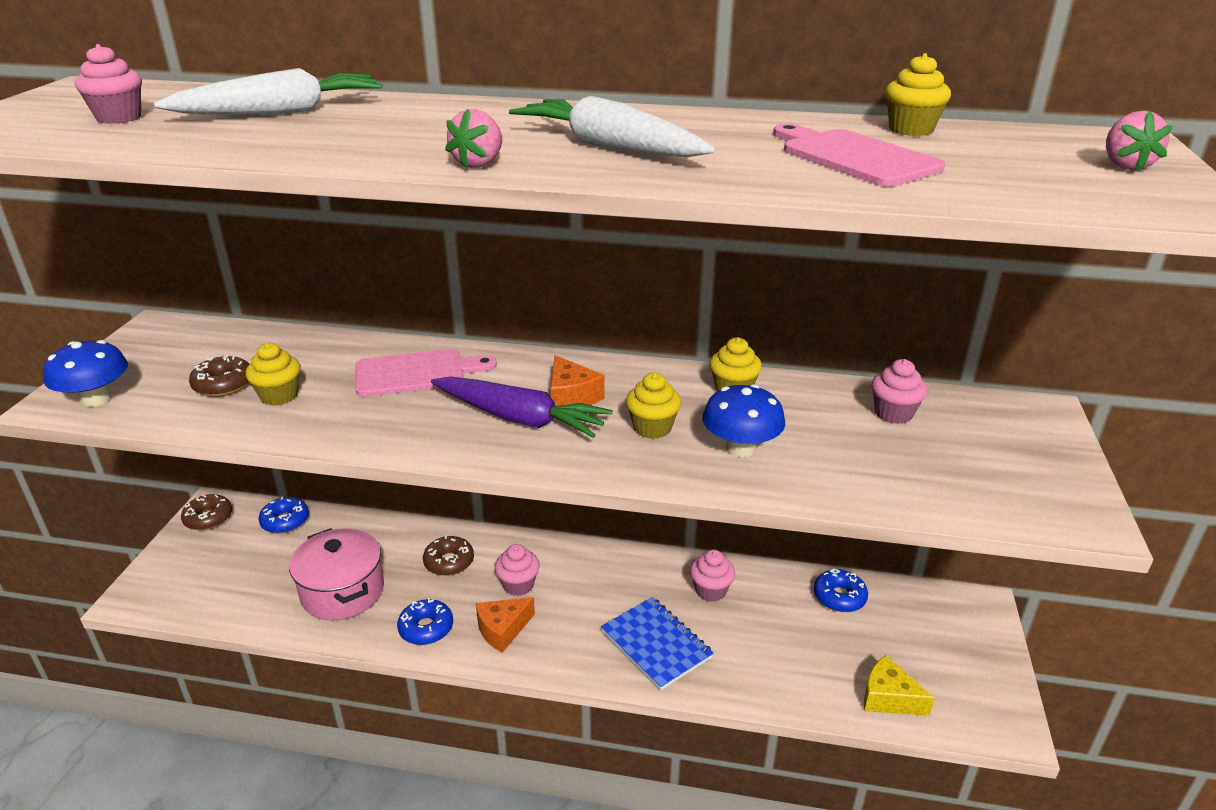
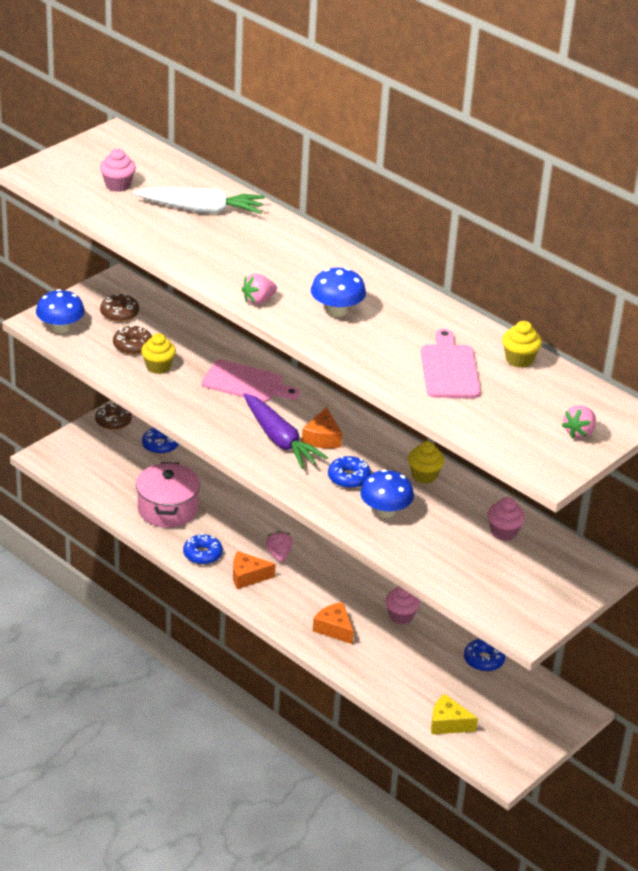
camera: 30 degrees right, 5 degrees up
brown donut [423,535,474,576] -> brown donut moved to [100,294,139,322]
pink cupcake [495,544,540,596] -> pink strawberry [266,531,293,562]
white carrot [509,96,716,157] -> blue mushroom [311,268,366,317]
blue notebook [601,597,714,690] -> orange cheese [313,602,354,644]
yellow cupcake [626,373,681,439] -> blue donut [328,456,371,488]
yellow cheese [864,655,935,716] -> yellow cheese turned 45 degrees counterclockwise [431,694,478,734]

